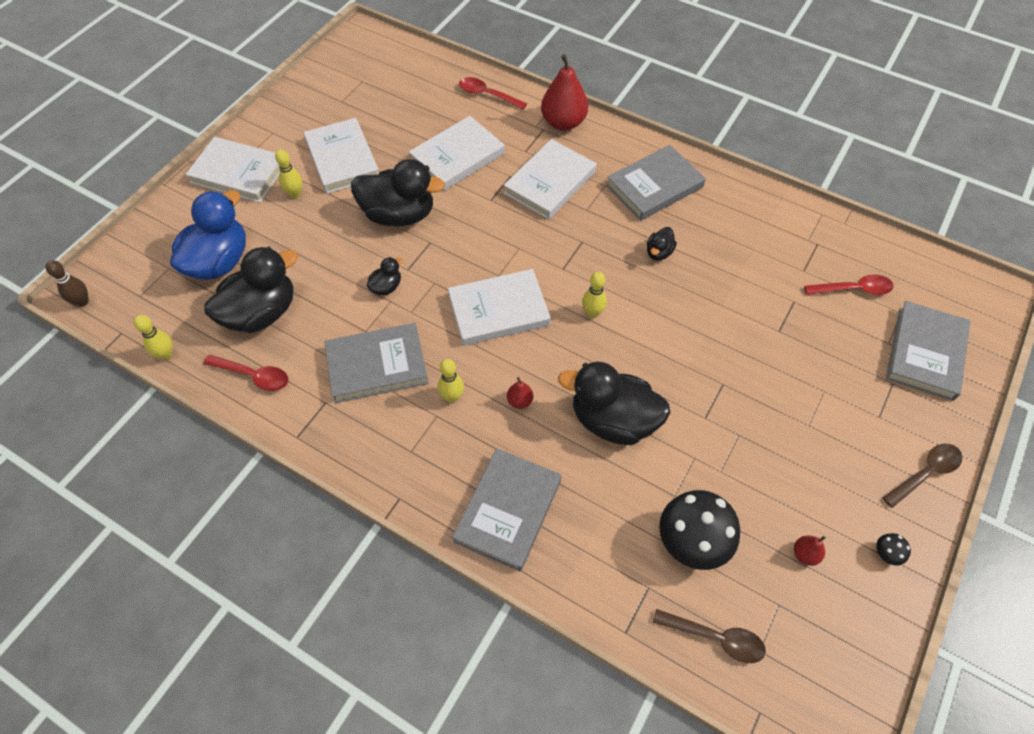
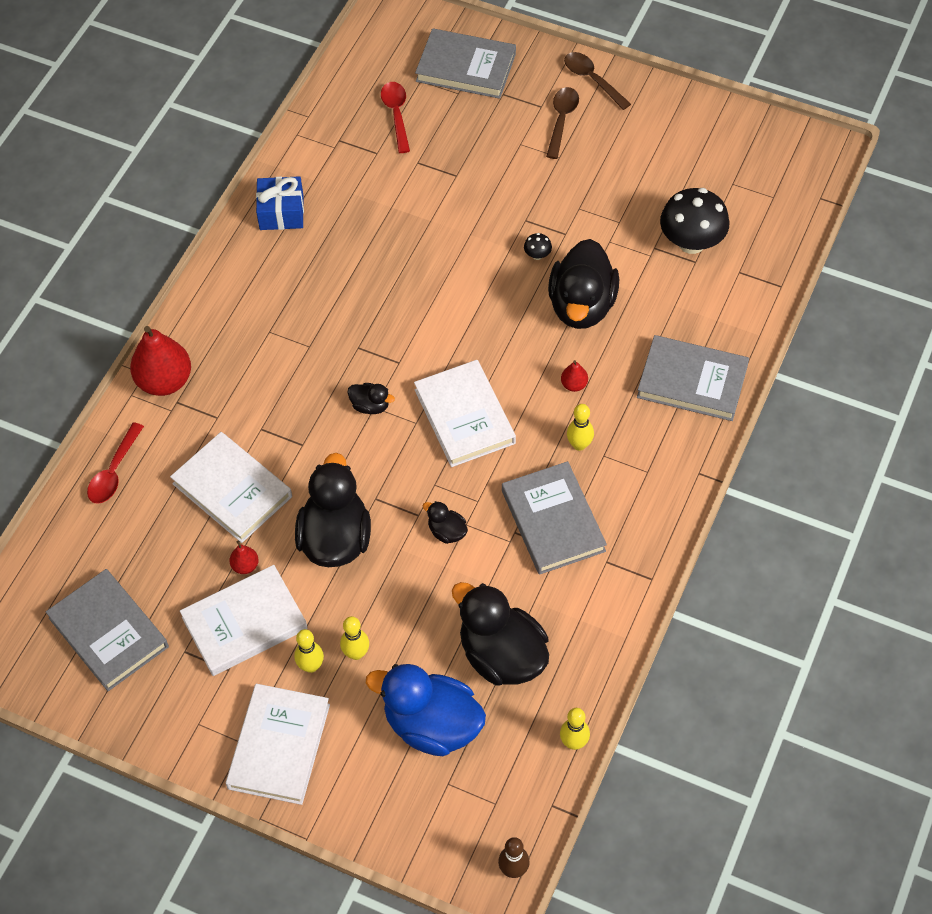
camera: 95 degrees left, 0 degrees up
red spoon [203,355,289,391] -> none
white book [504,139,596,220] -> none
yellow bowling pin [582,272,607,318] -> yellow bowling pin moved to [340,616,369,660]
grey book [606,145,706,221] -> grey book moved to [46,569,169,691]
black duck [647,227,677,261] -> black duck moved to [348,383,395,414]
brown spoon [653,609,766,663] -> brown spoon moved to [546,87,579,159]
red pear [794,535,826,566] -> red pear moved to [229,541,259,574]
black mushroom [876,533,911,565] -> black mushroom moved to [524,233,552,260]
none -> blue gift [256,176,304,230]

